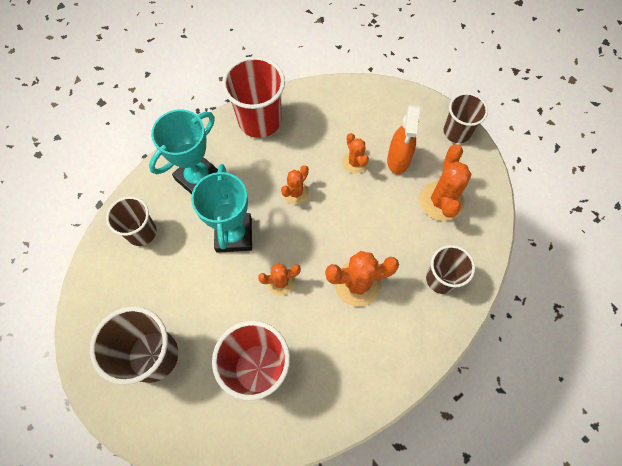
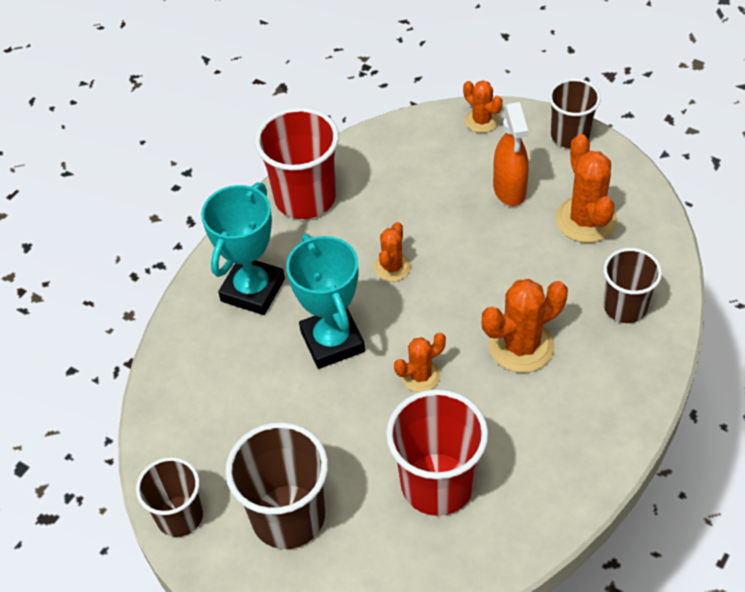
camera: 15 degrees left, 15 degrees down
brown cup [106,196,157,246] -> brown cup moved to [136,457,203,537]
orange cactus [343,133,369,174] -> orange cactus moved to [463,80,503,133]

